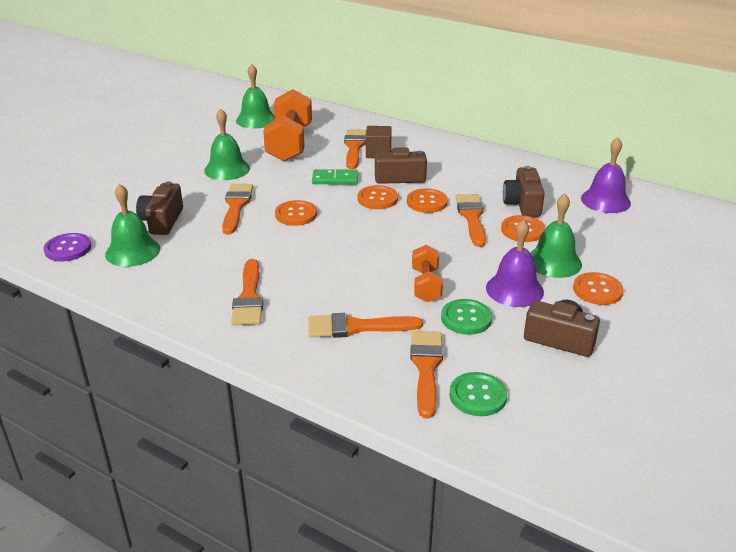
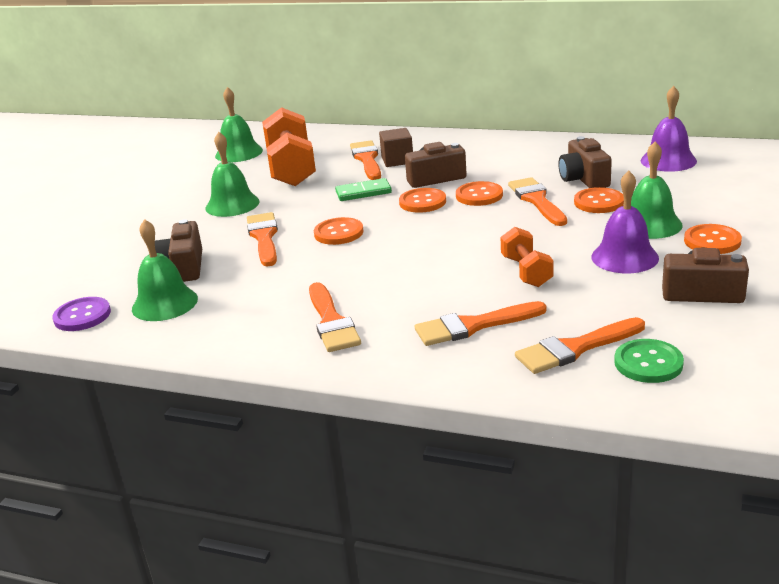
camera: 10 degrees left, 5 degrees down
orange brush [410,331,443,418] -> orange brush turned 105 degrees counterclockwise [515,317,645,374]
green button [441,299,492,335] -> none

